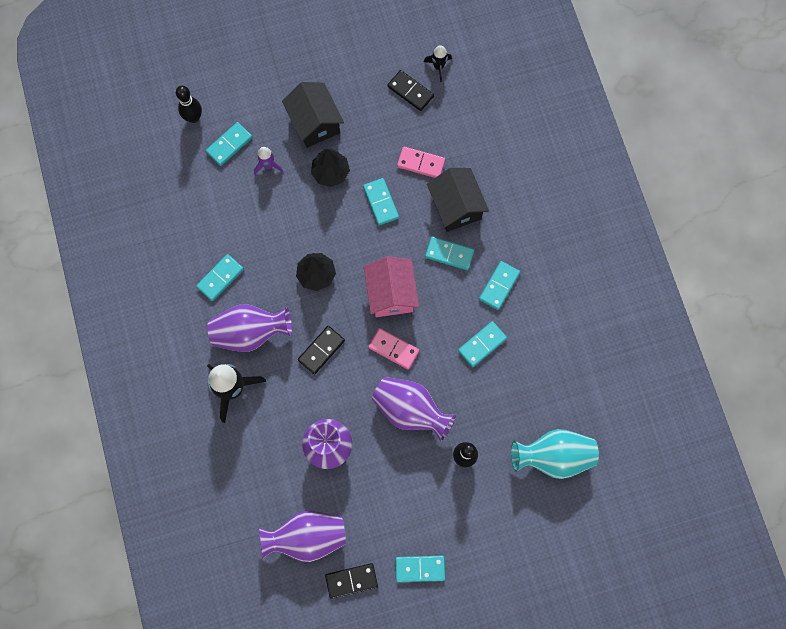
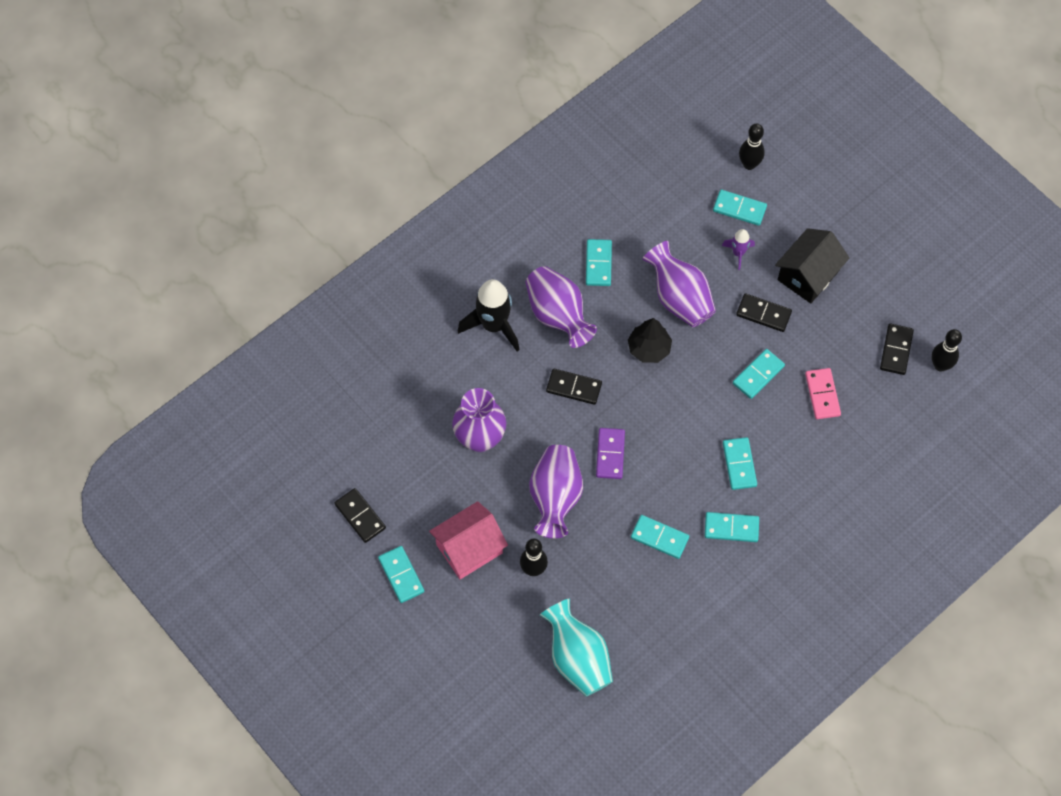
camera: 65 degrees right, 10 degrees down
turquoise domino [196,254,244,301] -> turquoise domino turned 75 degrees clockwise [586,239,612,286]
purple vase [259,511,346,562] -> purple vase moved to [642,241,716,327]
black tree [311,149,350,187] -> black domino [736,293,792,332]
pink house [364,256,419,317] -> pink house moved to [429,501,508,579]
pink domino [368,328,419,370] -> purple domino [596,428,625,479]
black rocket [424,45,452,82] -> black bowling pin [932,329,962,372]
black house [427,168,489,232] -> none

